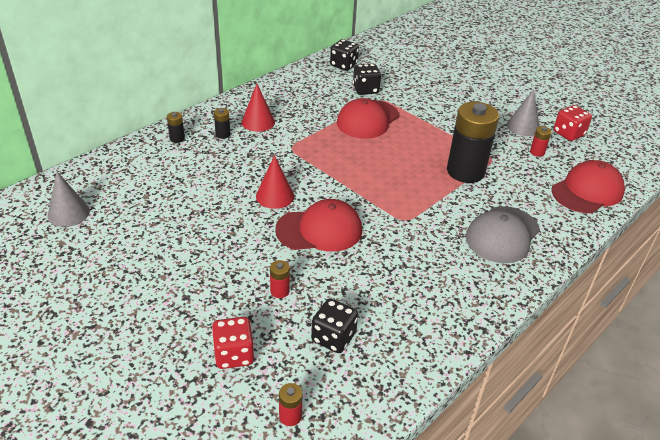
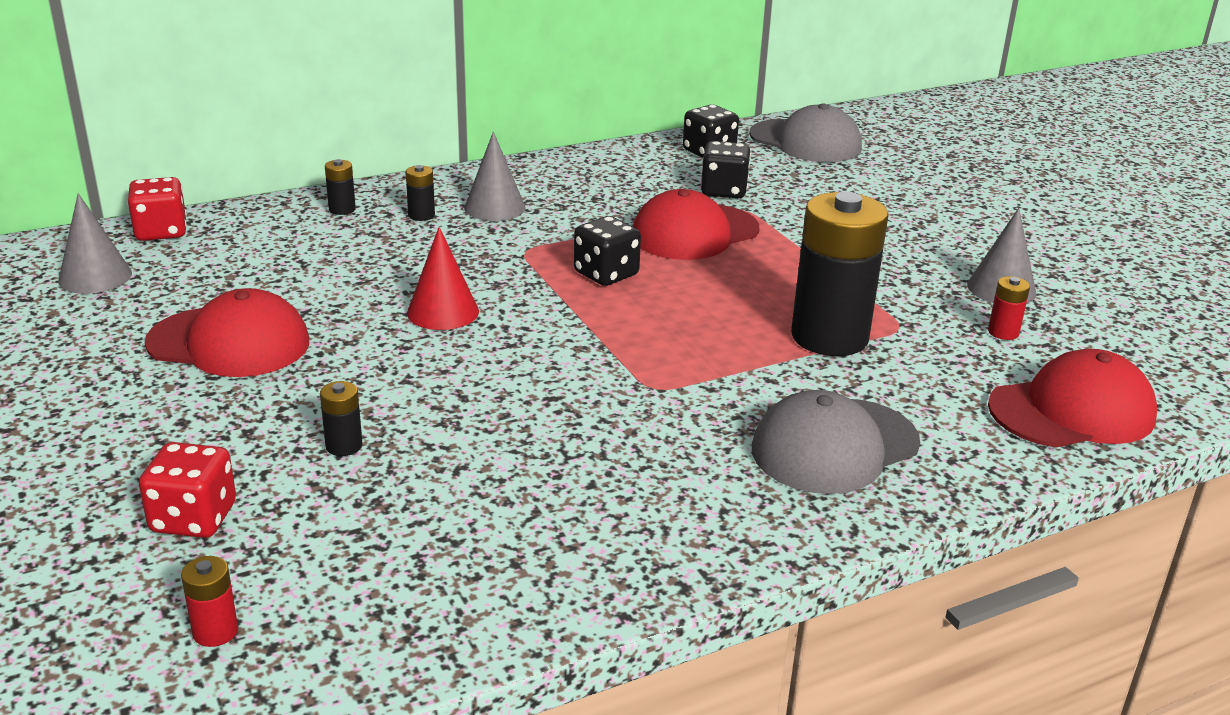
camera: 20 degrees right, 10 degrees down
red cone [241,84,275,132] -> grey cone [464,131,526,221]
red battery [270,260,290,298] -> black battery [320,381,362,456]
red cap [275,199,362,252] -> red cap moved to [145,288,309,377]
black dice [311,298,358,353] -> black dice moved to [574,216,641,286]
red dice [554,105,592,141] -> red dice moved to [127,177,187,241]
none -> grey cap [749,104,862,162]

